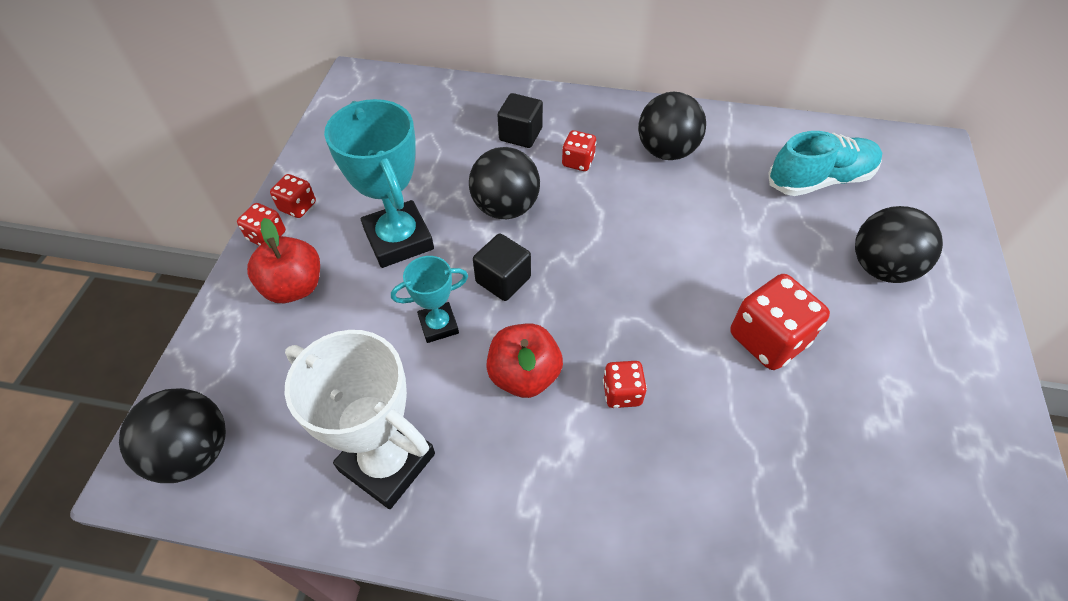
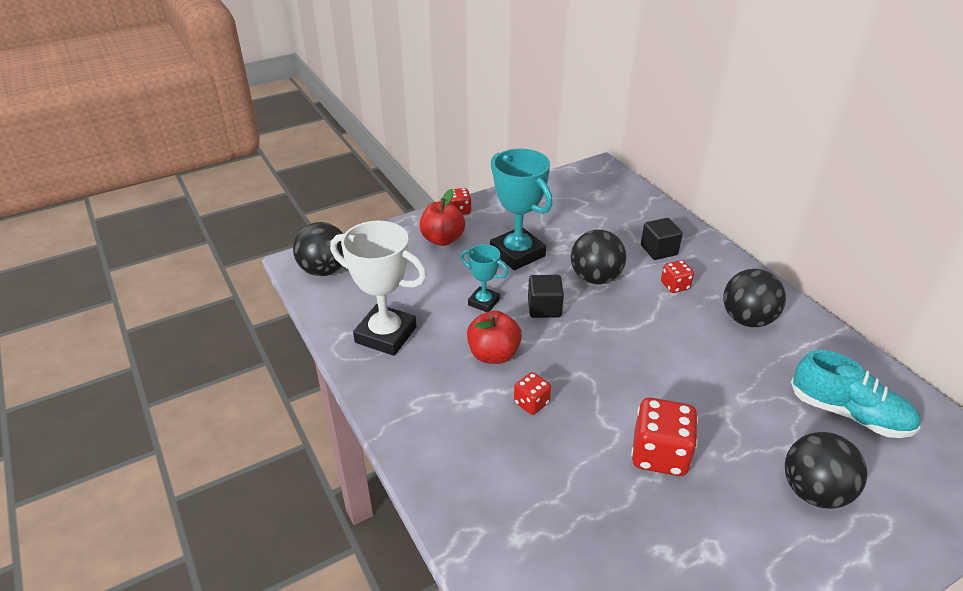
camera: 50 degrees right, 15 degrees down
red dice [270,174,316,218] -> none
white trophy [285,330,435,509] -> white trophy turned 60 degrees counterclockwise [330,221,427,356]
turquoise trophy [324,99,434,268] -> turquoise trophy turned 60 degrees counterclockwise [490,149,553,270]

